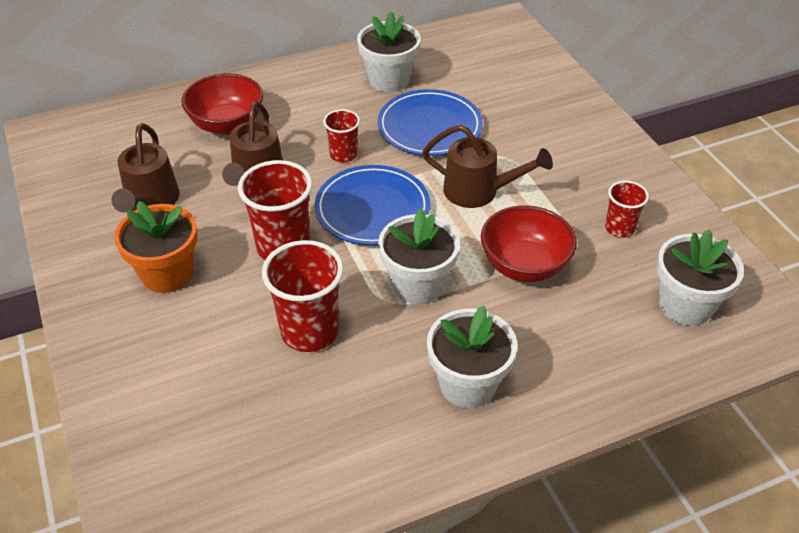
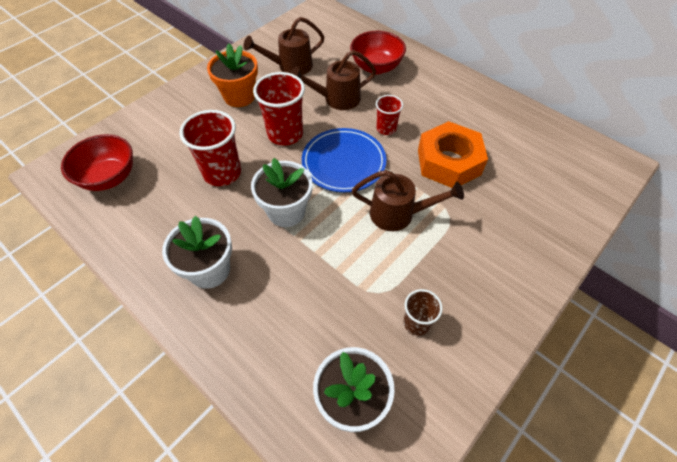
camera: 65 degrees right, 10 degrees up
white flower pot [357,12,421,92] -> none
blue plate [378,89,483,156] -> orange nut [418,121,488,188]
brown watering can [422,124,553,208] -> brown watering can turned 75 degrees counterclockwise [352,170,464,231]
red bowl [481,205,577,282] -> red bowl moved to [61,134,133,191]
red cup [605,181,649,238] -> brown cup [403,289,443,336]

